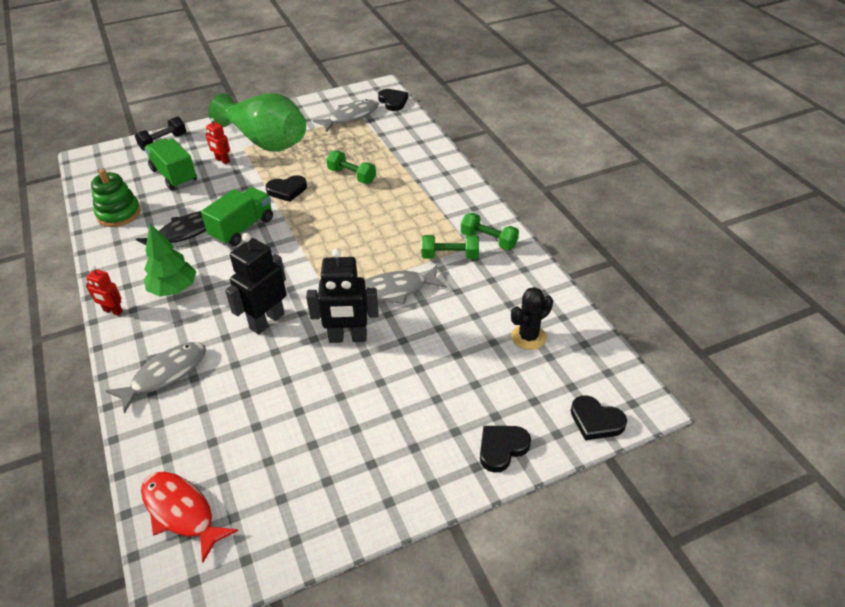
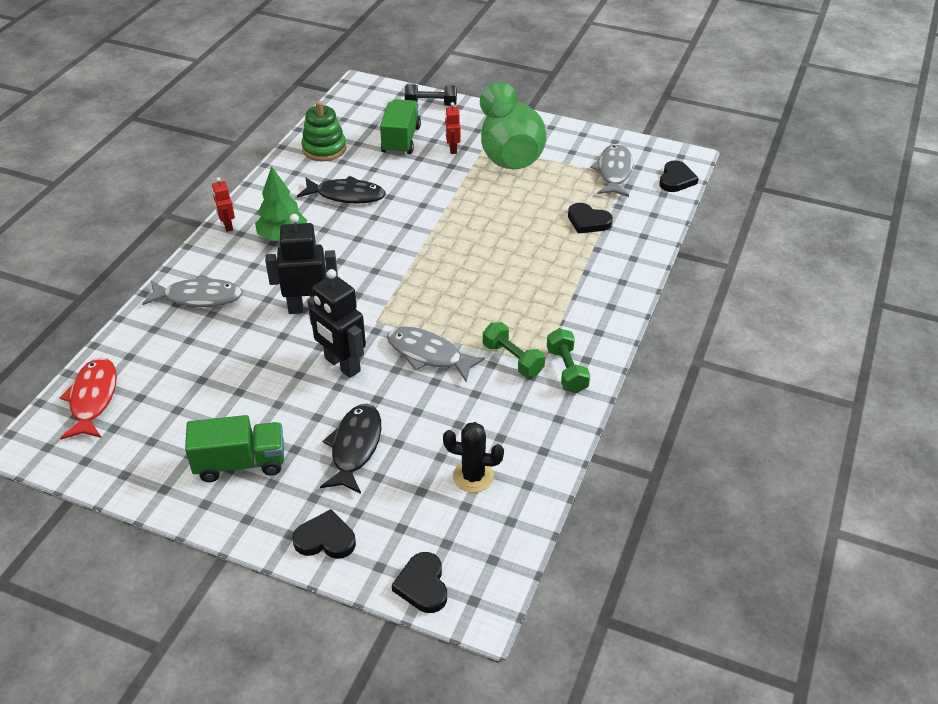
camera: 45 degrees right, 0 degrees up
green truck [201,187,273,246] -> green truck moved to [185,415,284,482]
black heart [266,175,307,202] -> black heart moved to [568,203,613,234]
grey fish [313,99,379,132] -> grey fish turned 90 degrees counterclockwise [590,144,633,197]
green dumbbell [326,151,376,184] -> none
none -> black fish [320,404,381,494]

